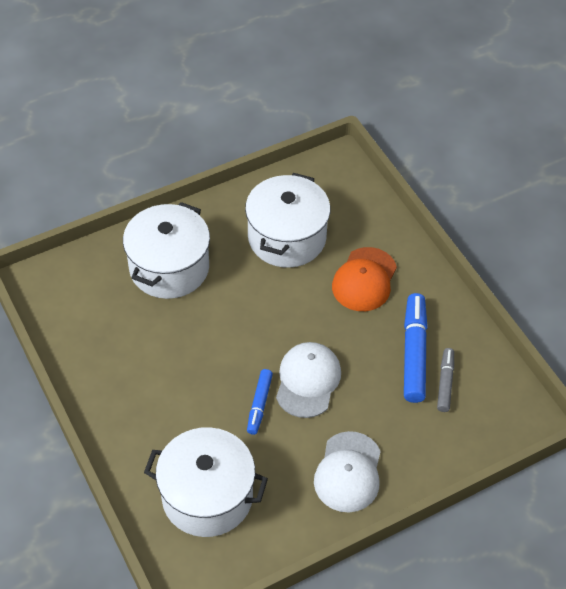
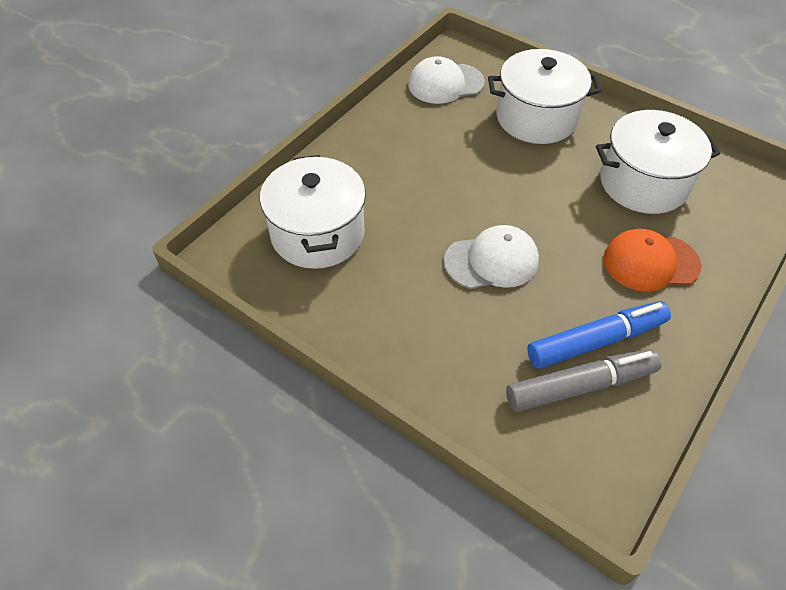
camera: 65 degrees right, 0 degrees up
blue marker [247,369,273,435] -> none
white cap [314,431,381,513] -> white cap moved to [408,56,485,104]
grey marker [437,348,454,412] -> grey marker [506,349,661,412], size x1.74

